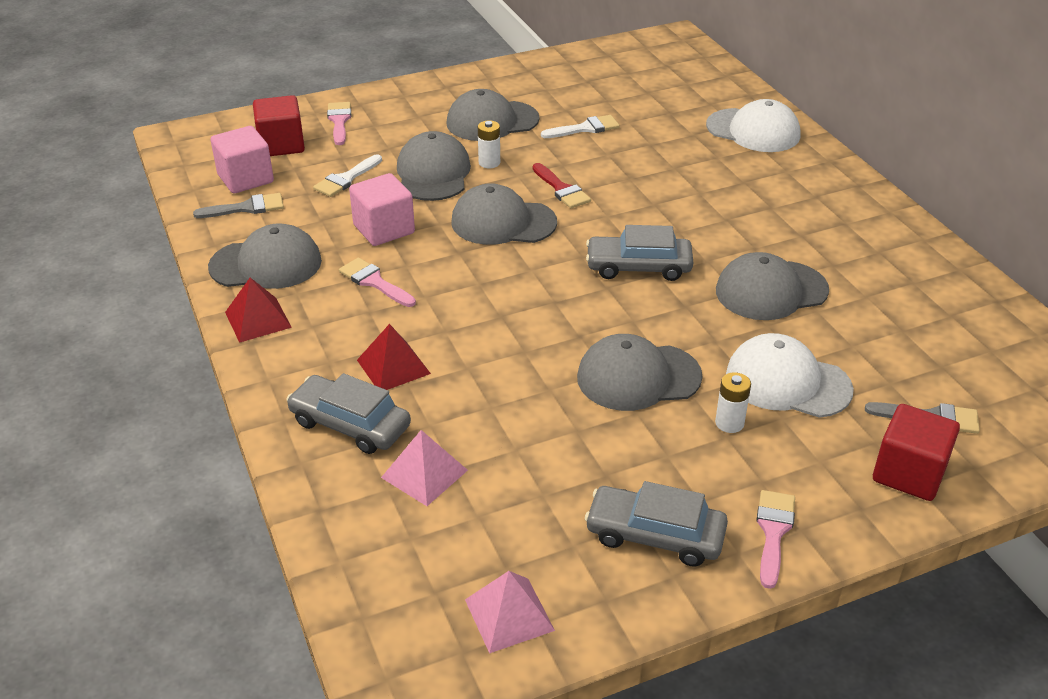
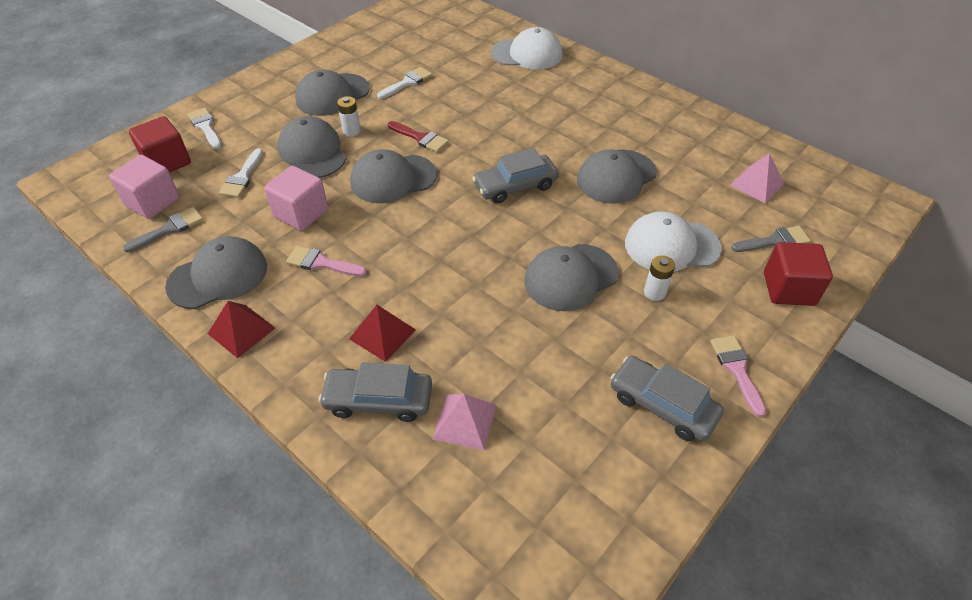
camera: 25 degrees left, 10 degrees up
pink brush [327,102,351,145] -> white brush [187,108,222,149]
pink pyramid [465,571,555,653] -> pink pyramid moved to [730,153,784,203]
grey car [585,481,728,567] -> grey car turned 45 degrees clockwise [610,356,724,441]

